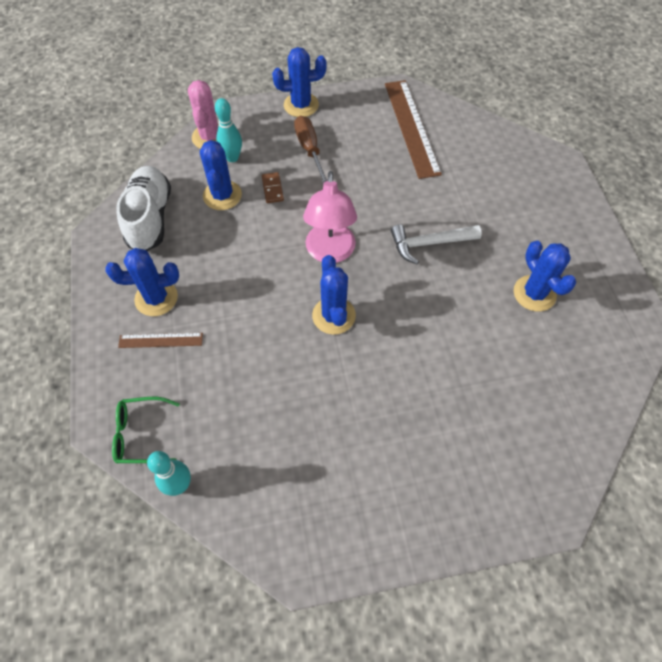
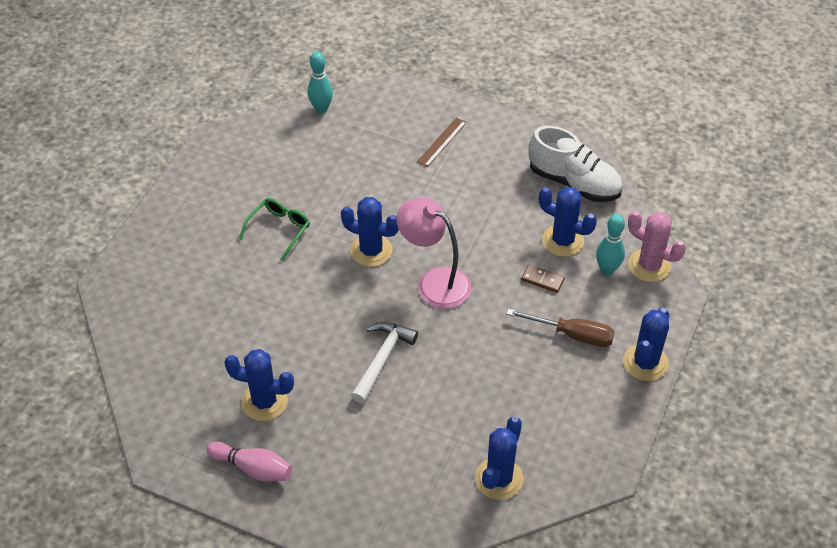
camera: 125 degrees right, 10 degrees down
blue cactus [105,248,179,316] -> blue cactus moved to [475,416,523,500]
green glasses [112,397,180,463] -> green glasses moved to [239,198,310,261]
brown ruler [385,80,442,179] -> none
none -> pink bowling pin [207,441,292,482]

